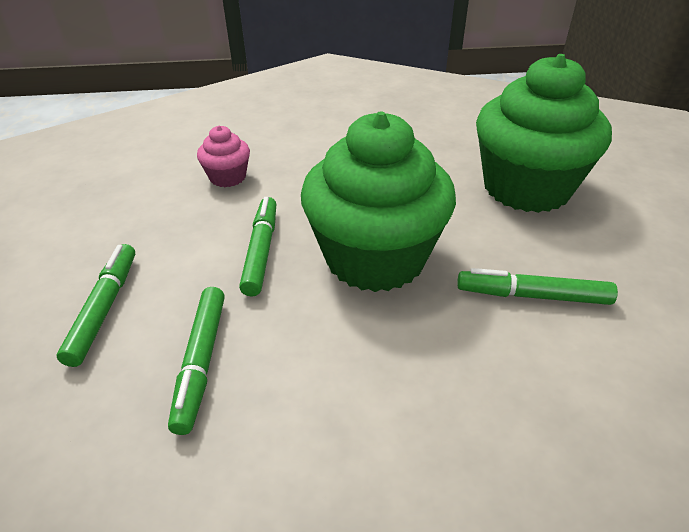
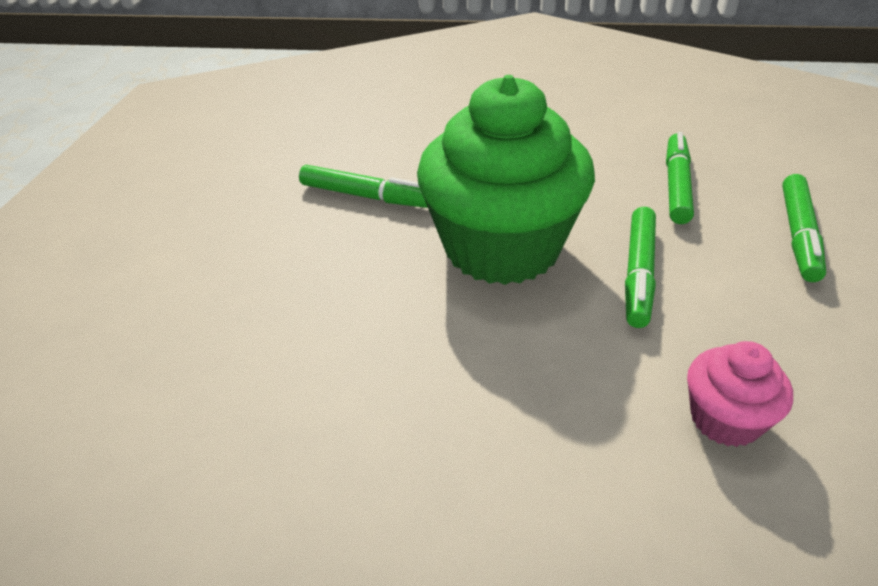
camera: 165 degrees left, 0 degrees up
green cupcake [476,54,612,213] -> none

